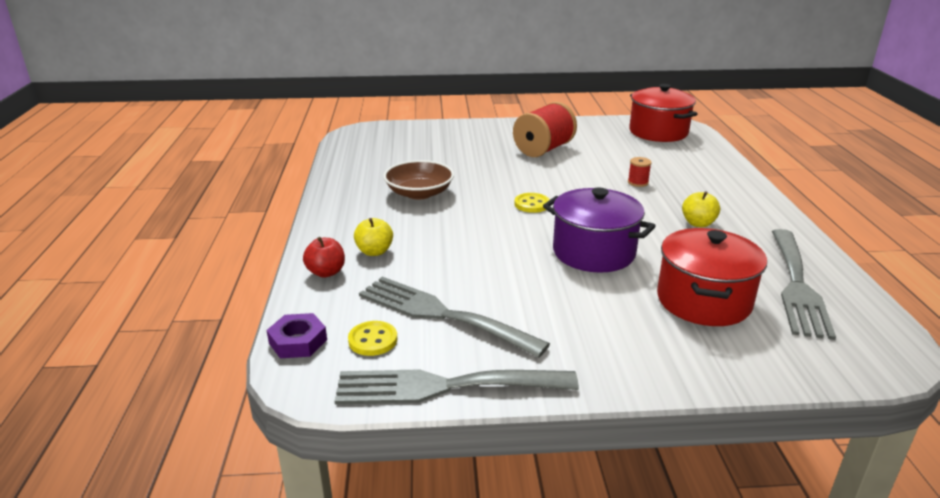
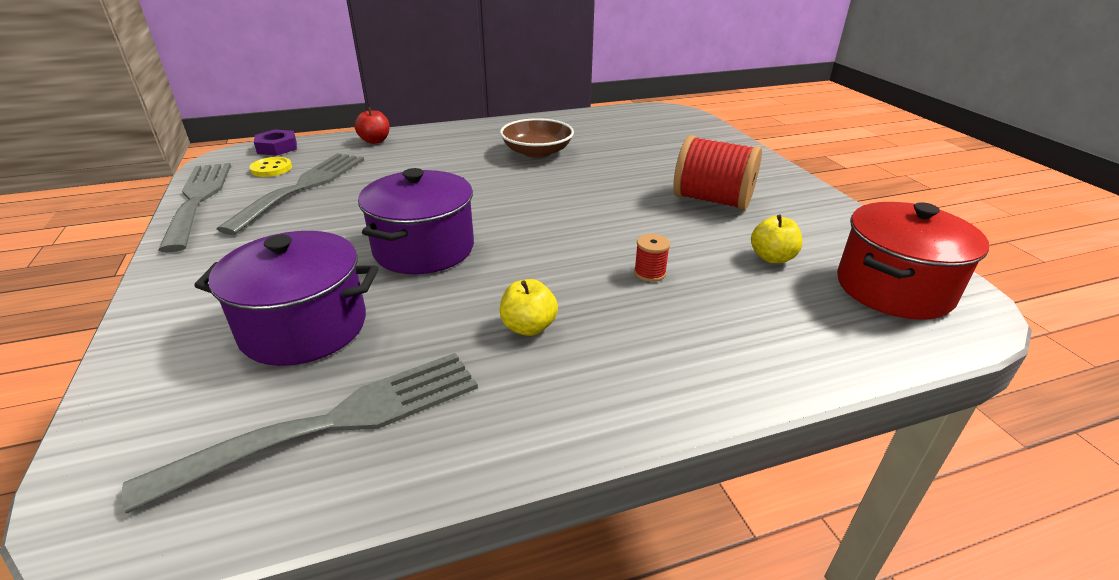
camera: 75 degrees right, 5 degrees up
yellow apple [354,218,393,256] -> yellow apple moved to [751,214,802,263]
yellow button [514,193,550,213] -> none
red pot [657,228,767,326] -> purple pot [194,231,379,366]
grey fork [772,229,836,340] -> grey fork turned 150 degrees clockwise [122,353,478,513]

